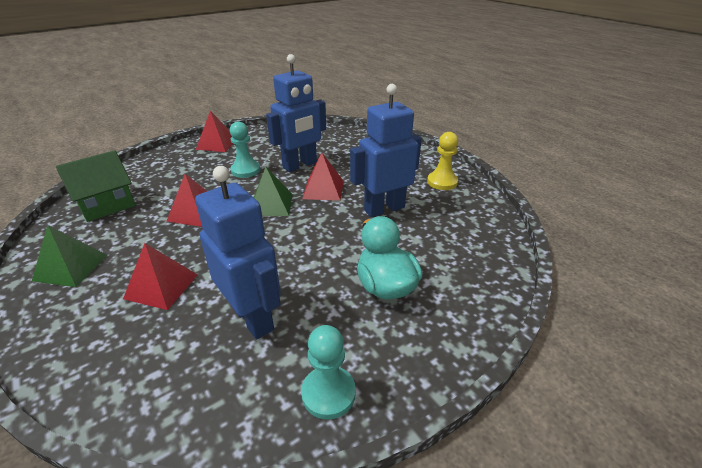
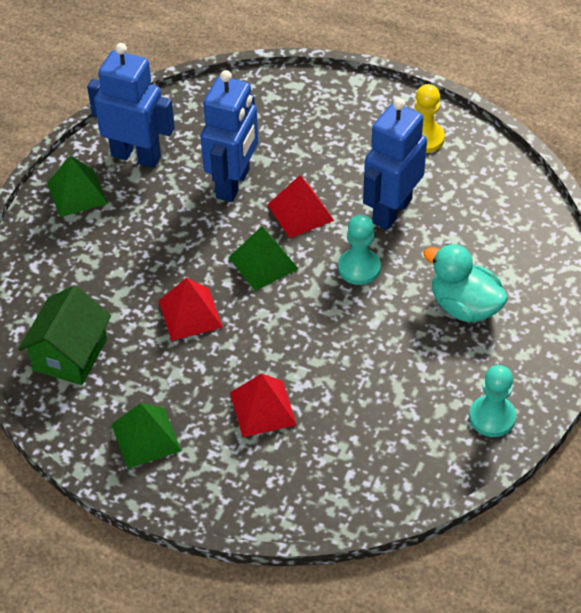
camera: 30 degrees left, 15 degrees up
blue robot [195,166,281,339] -> blue robot moved to [87,43,175,168]
red pyramid [196,111,233,152] -> green pyramid [47,156,108,217]
turquoise pawn [230,121,260,178] -> turquoise pawn moved to [338,214,381,285]

